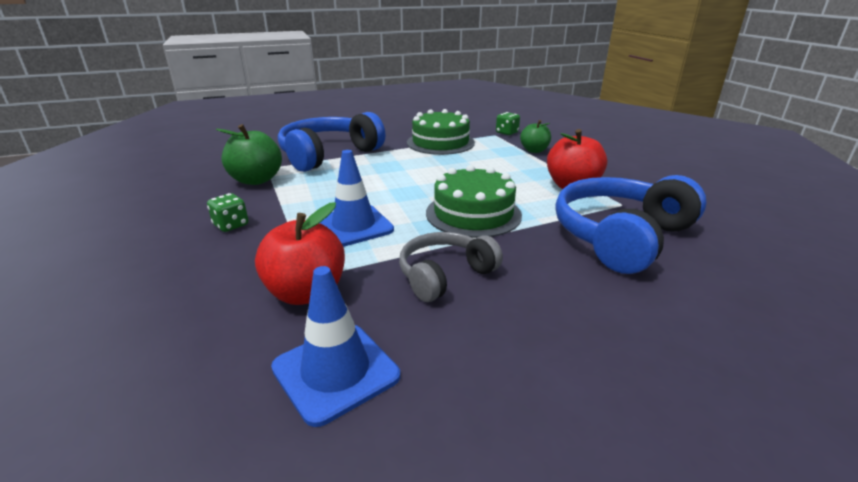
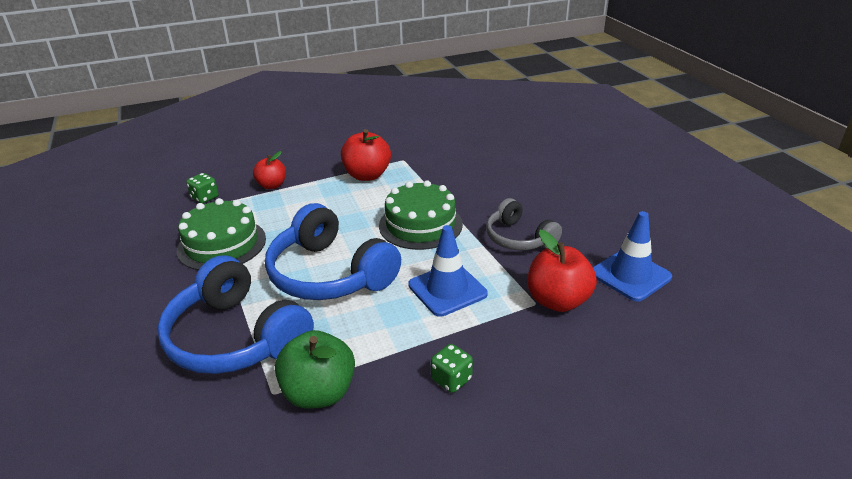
camera: 90 degrees left, 5 degrees up
green apple [520,120,551,153] -> red apple [253,151,286,189]
blue headphones [556,175,707,274] -> blue headphones moved to [265,203,401,300]

